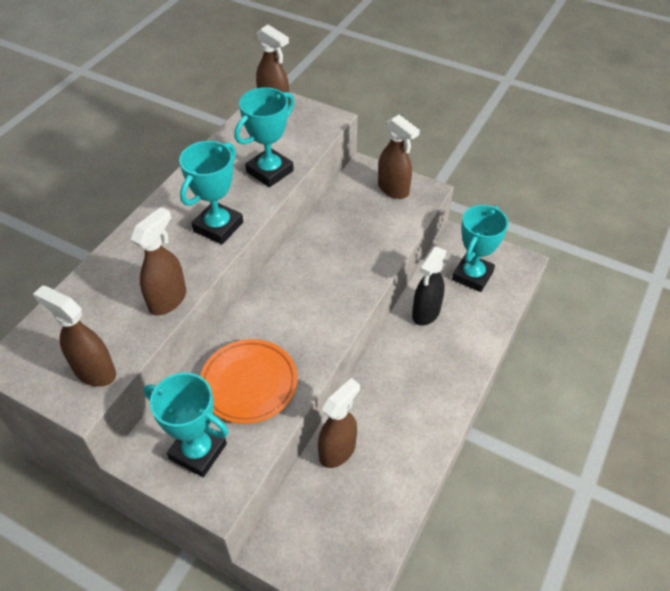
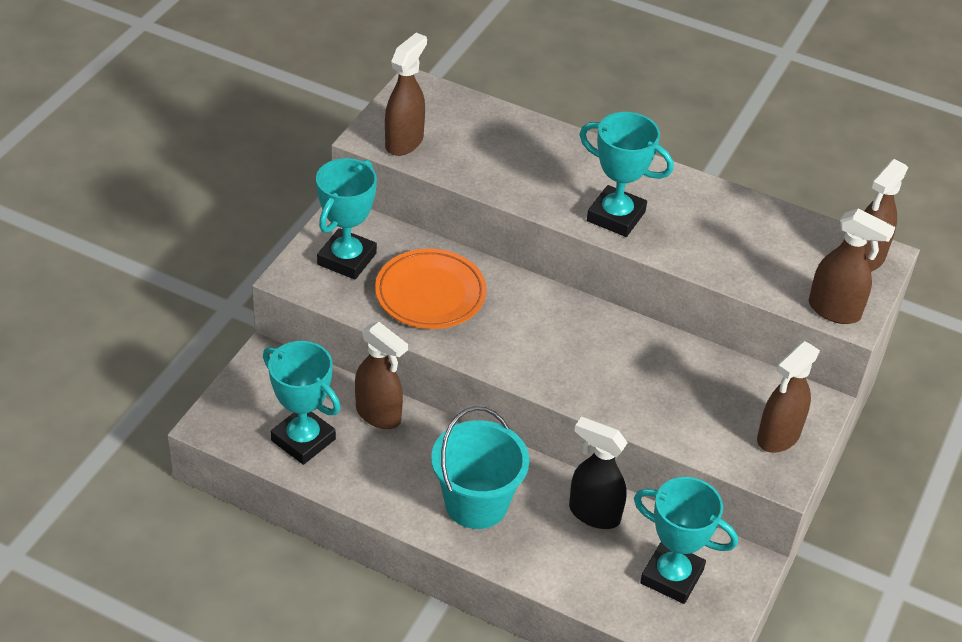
camera: 85 degrees right, 5 degrees down
brown spray bottle [131,207,186,316] -> brown spray bottle moved to [809,209,895,324]
turquoise trophy [234,87,295,187] -> turquoise trophy moved to [263,341,341,465]
none -> turquoise bucket [431,406,529,529]

